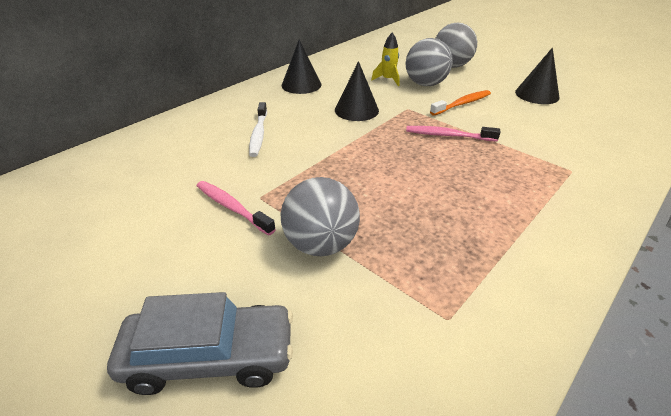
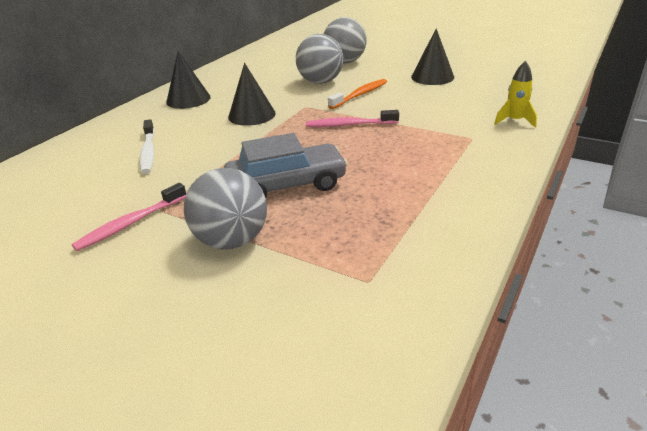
camera: 10 degrees left, 5 degrees down
grey car [107,292,293,395] -> grey car moved to [224,133,348,198]
pink toothbrush [197,181,276,235] -> pink toothbrush turned 75 degrees counterclockwise [72,183,186,251]
yellow rocket [371,33,400,86] -> yellow rocket moved to [494,61,537,128]

